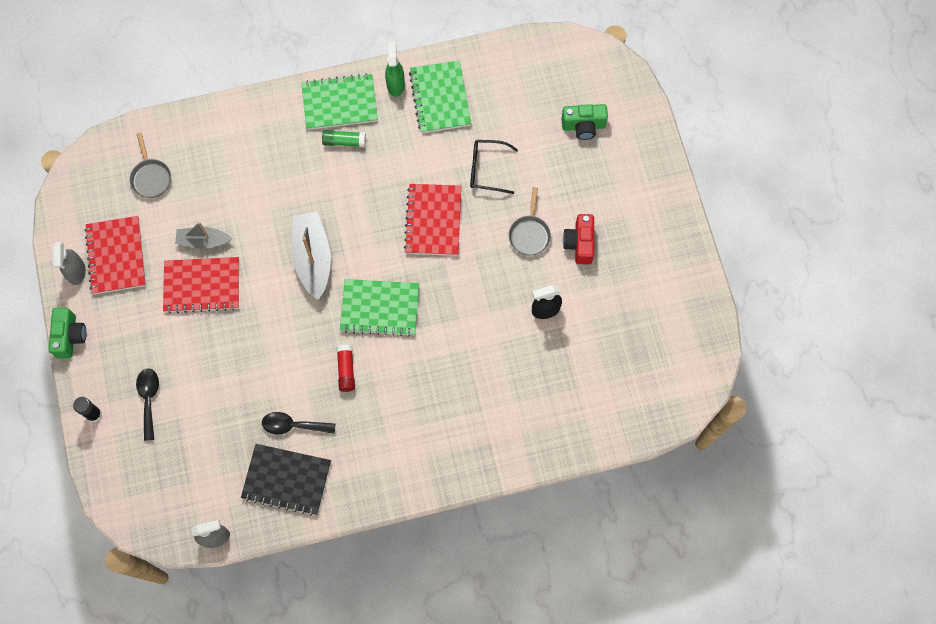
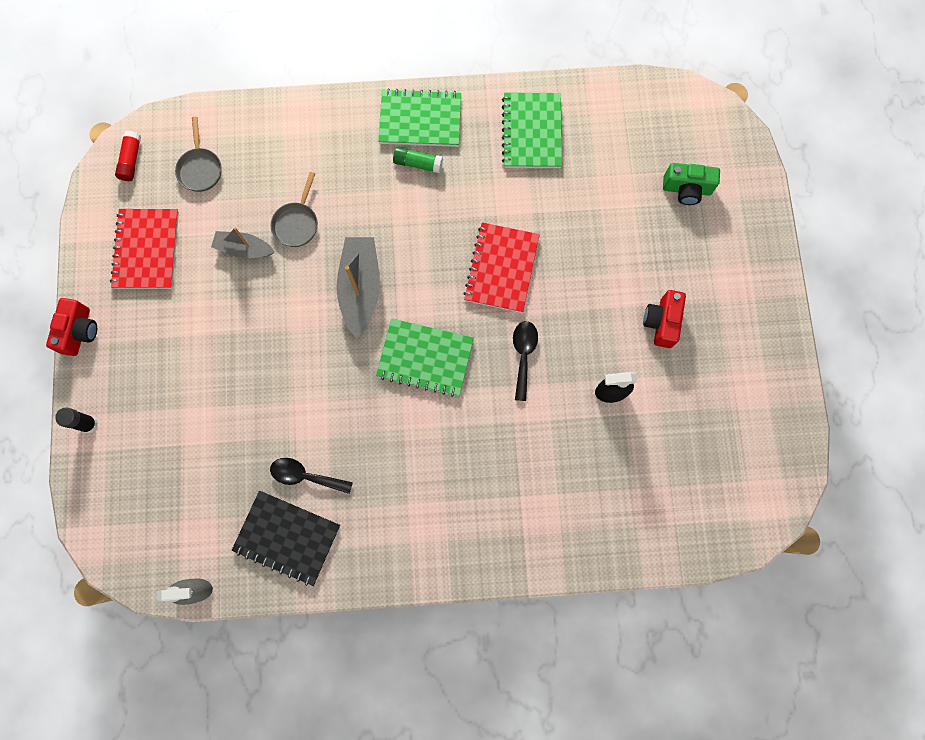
camera: 10 degrees right, 5 degrees up
green camera [48,308,87,358] -> red camera [46,298,97,356]
grey spray bottle [53,242,86,285] -> none
black spoon [136,368,159,441] -> black spoon moved to [513,321,538,401]
red notebook [163,257,239,314] -> none
red glue stick [337,345,355,392] -> red glue stick moved to [115,130,141,181]
green spray bottle [385,41,405,97] -> none
black glasses [470,140,518,194] -> none
grey pan [509,187,551,256] -> grey pan moved to [271,172,318,247]

